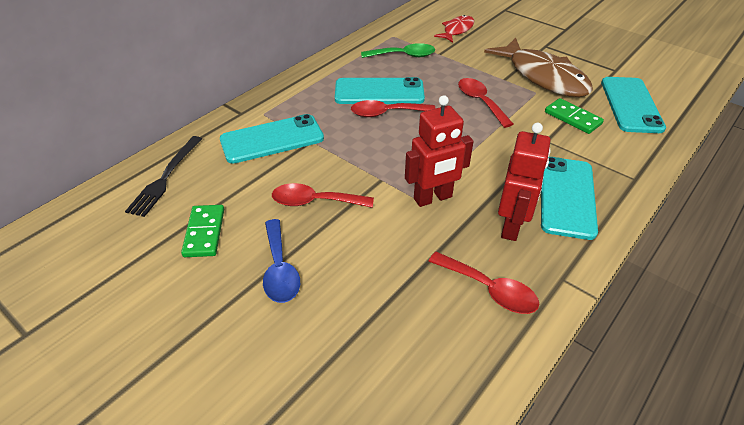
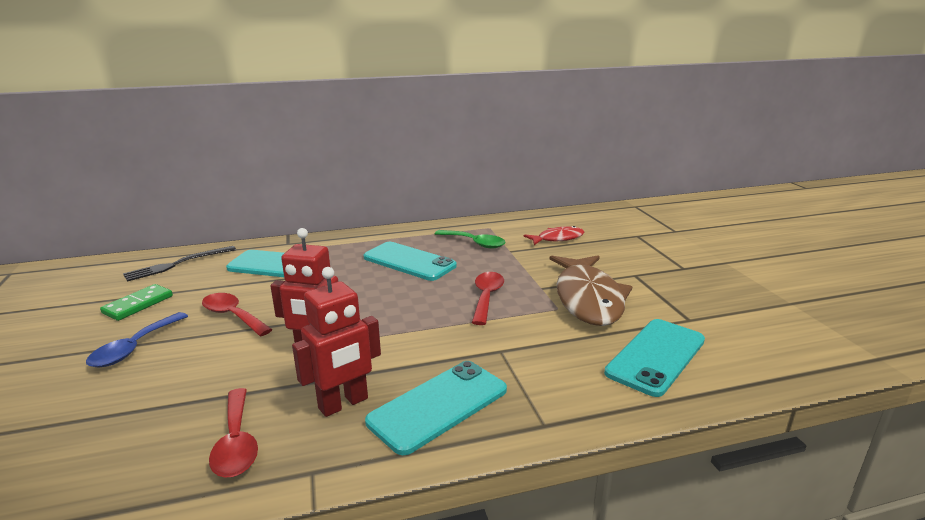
camera: 35 degrees right, 20 degrees down
red spoon [351,100,436,117] -> none
green domino [545,98,604,134] -> none

